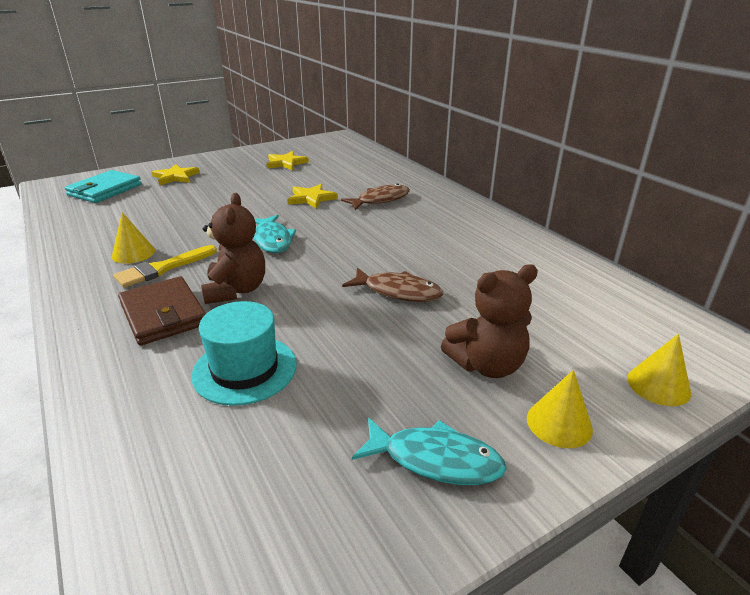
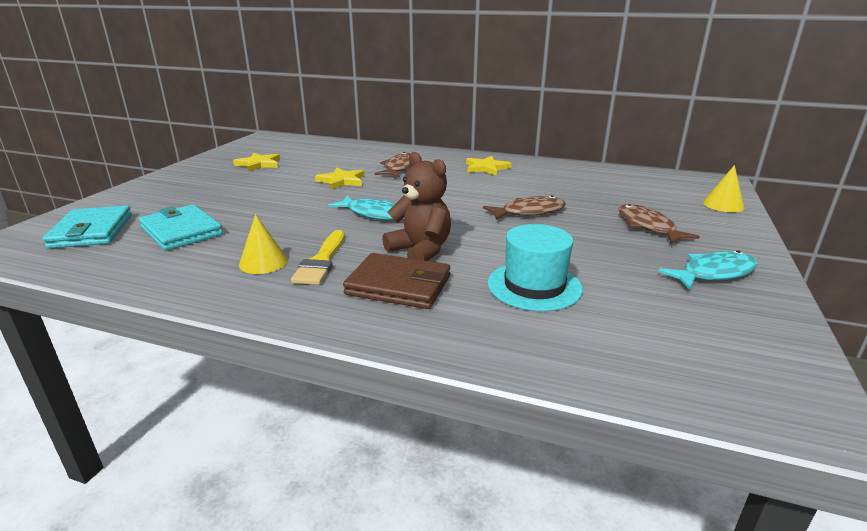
camera: 40 degrees left, 5 degrees down
yellow star [152,164,200,185] -> yellow star moved to [466,156,512,176]
brown teddy bear [441,264,538,378] -> brown fish [618,204,700,244]
yellow cone [527,370,593,448] -> none
none -> turquoise wallet [139,204,223,251]

